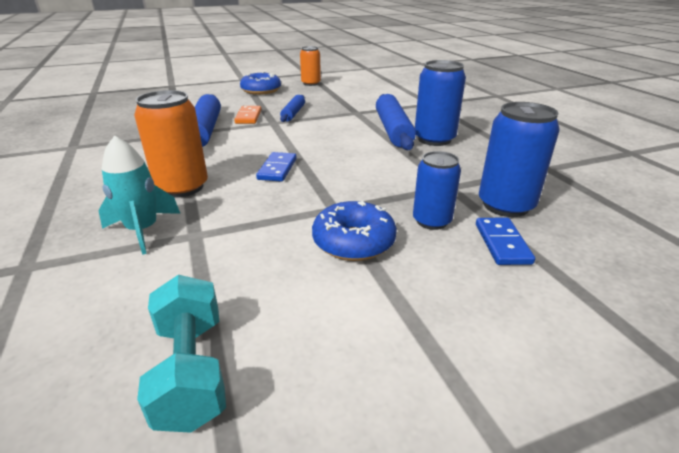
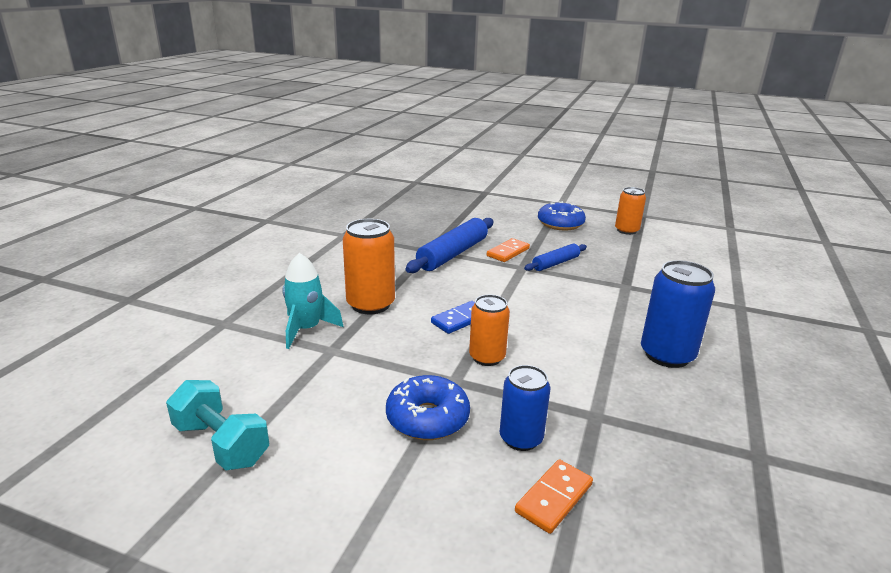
camera: 40 degrees right, 5 degrees down
turquoise dumbbell [137,275,226,433] -> turquoise dumbbell turned 75 degrees counterclockwise [166,380,269,470]
blue rolling pin [376,94,416,150] -> none
blue domino [476,218,535,265] -> orange domino [515,459,593,534]
blue can [479,102,560,217] -> none
none -> orange can [469,295,510,366]

